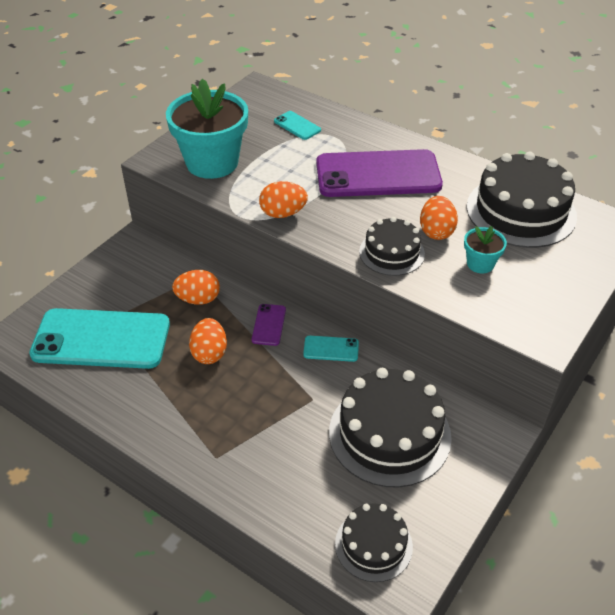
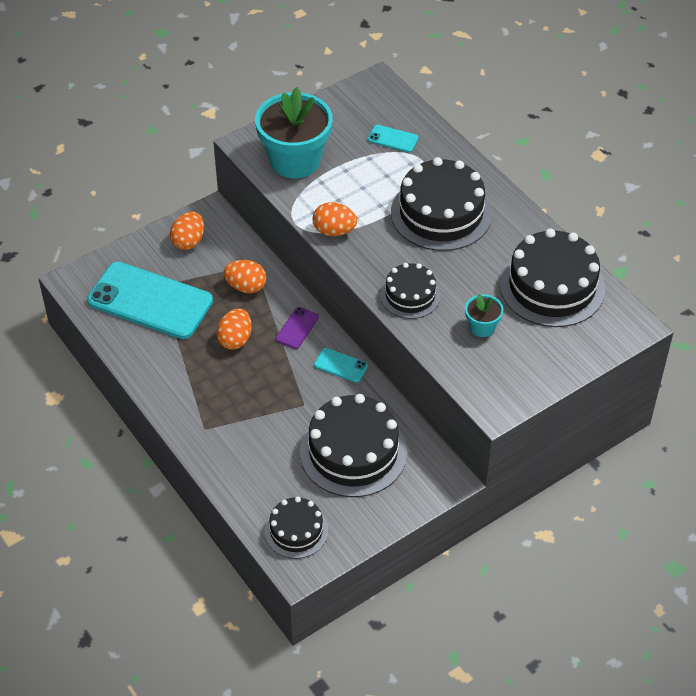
camera: 20 degrees right, 5 degrees up
turquoise phone [274,111,321,140] -> turquoise phone turned 45 degrees counterclockwise [368,125,419,152]
purple phone [316,149,443,197] -> black cake [391,157,492,251]
orange egg [420,196,458,240] -> orange egg moved to [170,212,204,250]

